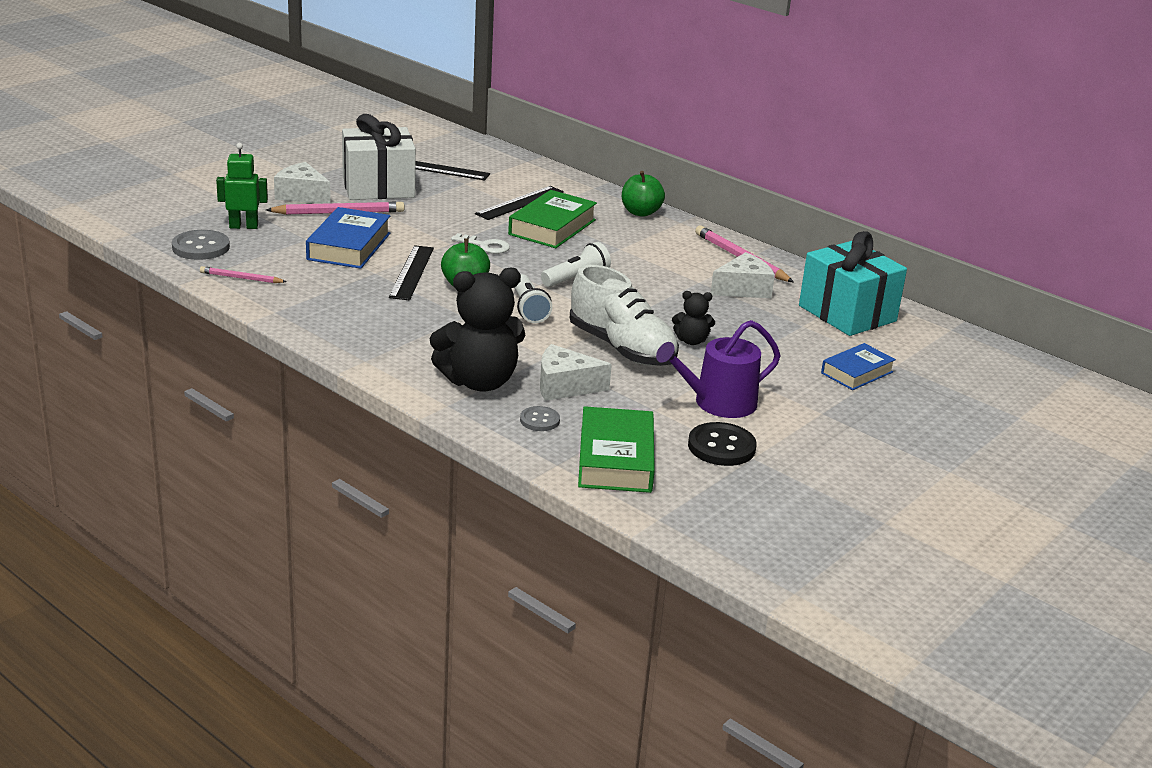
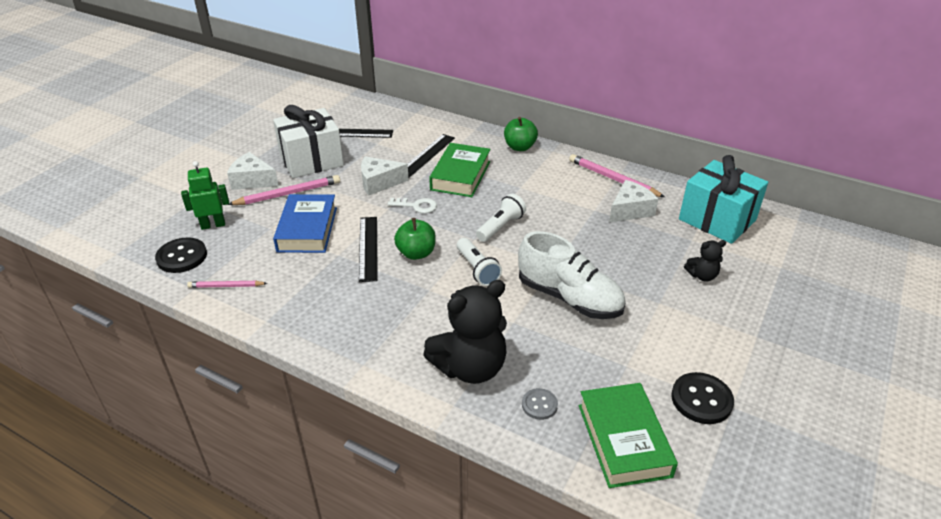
camera: 10 degrees left, 10 degrees up
grey button [172,230,230,260] -> black button [155,237,207,273]
white cheese [540,344,612,401] -> white cheese moved to [361,156,409,195]
purple watering can [656,320,781,418] -> none
black teddy bear [672,291,715,345] -> black teddy bear moved to [684,240,726,281]
blue book [821,343,896,390] -> none

